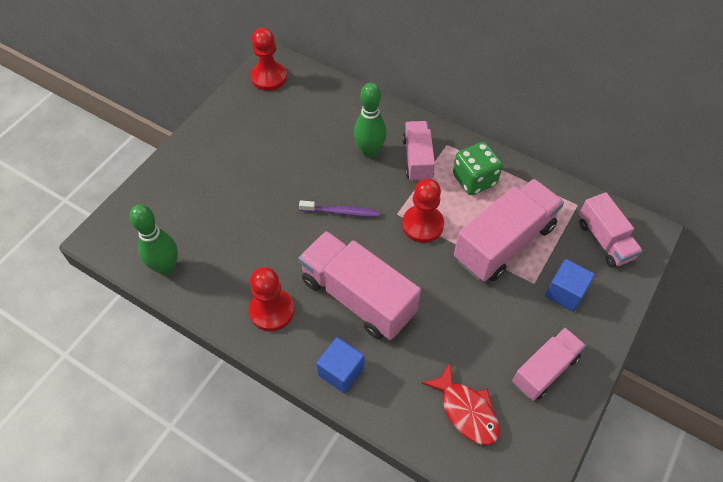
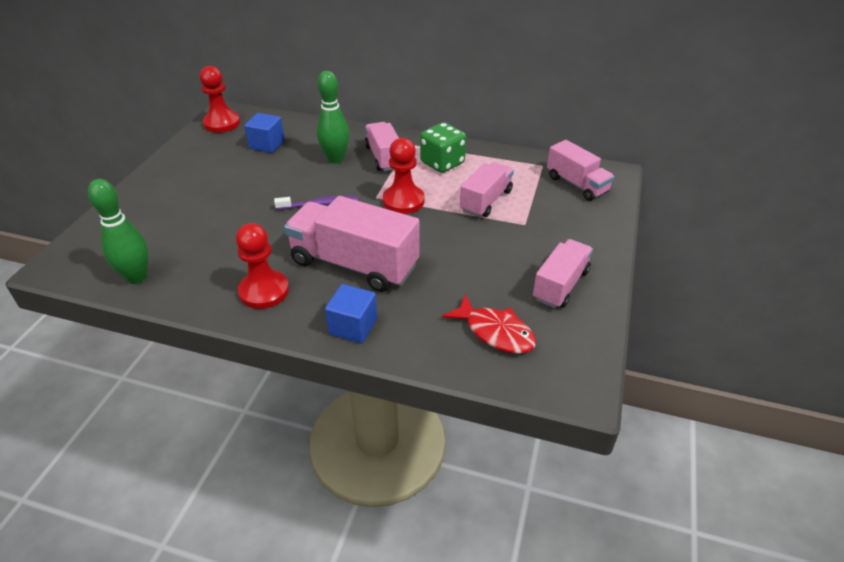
camera: 15 degrees left, 15 degrees down
pink truck [454,179,564,282] -> pink truck [460,162,514,217], size x0.61
blue cube [545,259,595,312] -> blue cube moved to [244,113,285,153]

